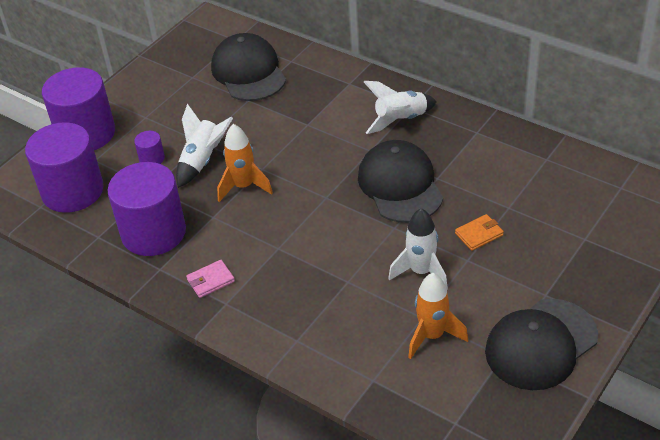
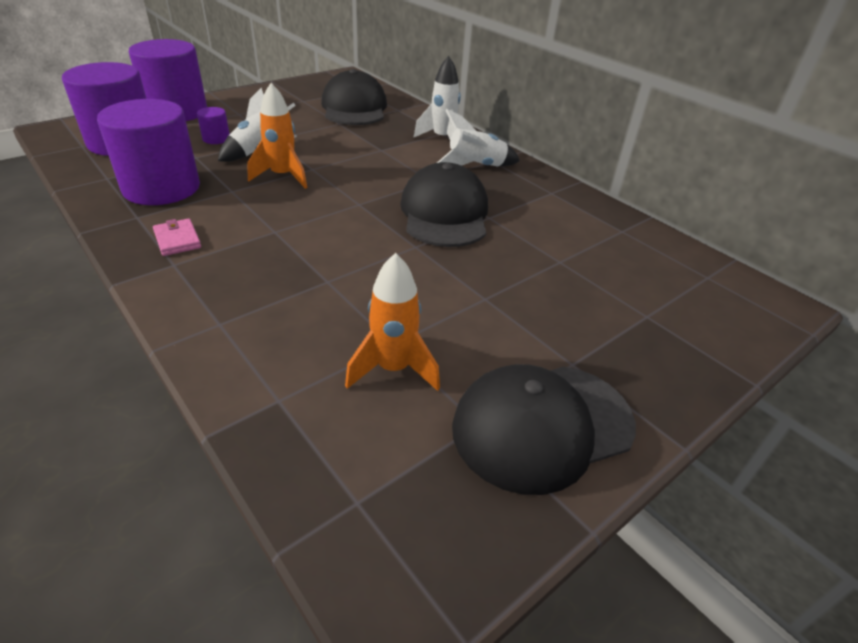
camera: 10 degrees right, 5 degrees down
pink wallet [186,260,235,298] -> pink wallet turned 75 degrees clockwise [153,219,201,256]
white rocket [388,208,448,289] -> white rocket moved to [413,56,461,140]
orange wallet [455,214,504,251] -> none

